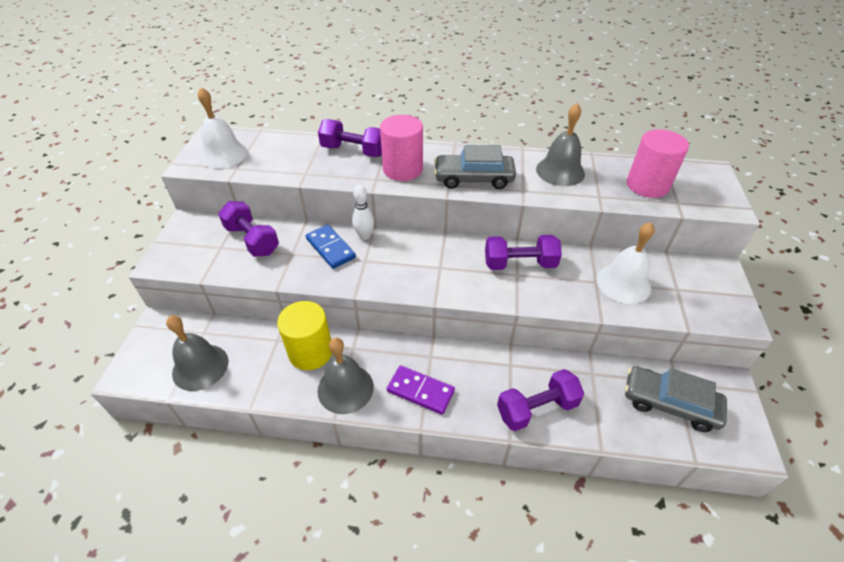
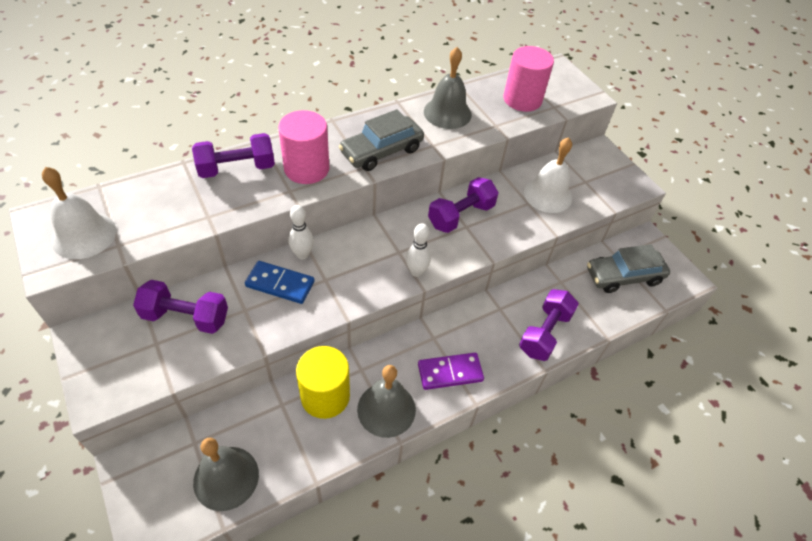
camera: 40 degrees left, 5 degrees up
none -> white bowling pin [406,223,431,277]

